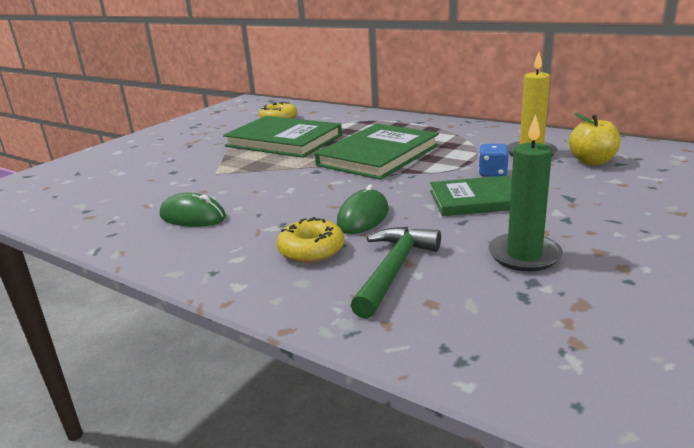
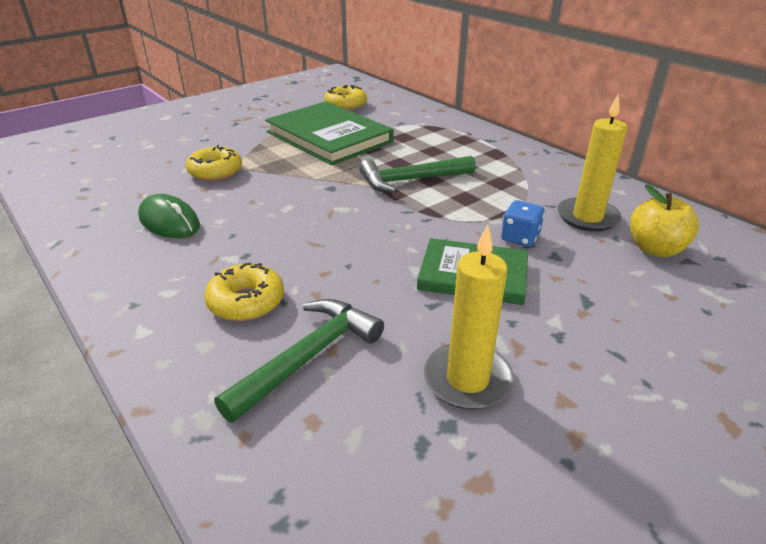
camera: 15 degrees right, 10 degrees up
green book [315,124,439,180] -> green hammer [359,156,476,193]
green mouse [337,184,389,234] -> none
green candle [488,114,563,271] -> yellow candle [424,225,514,410]
none -> yellow donut [186,145,242,181]

